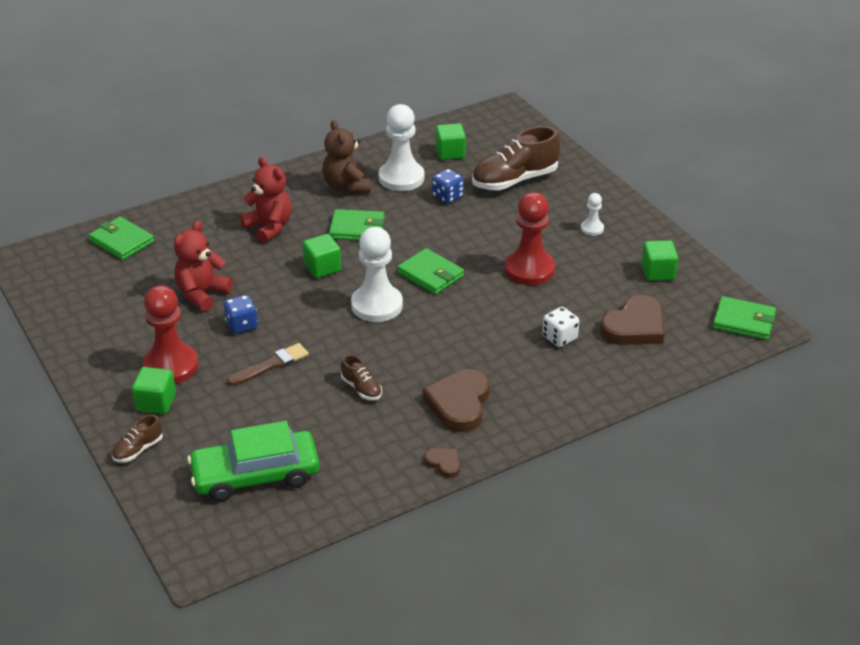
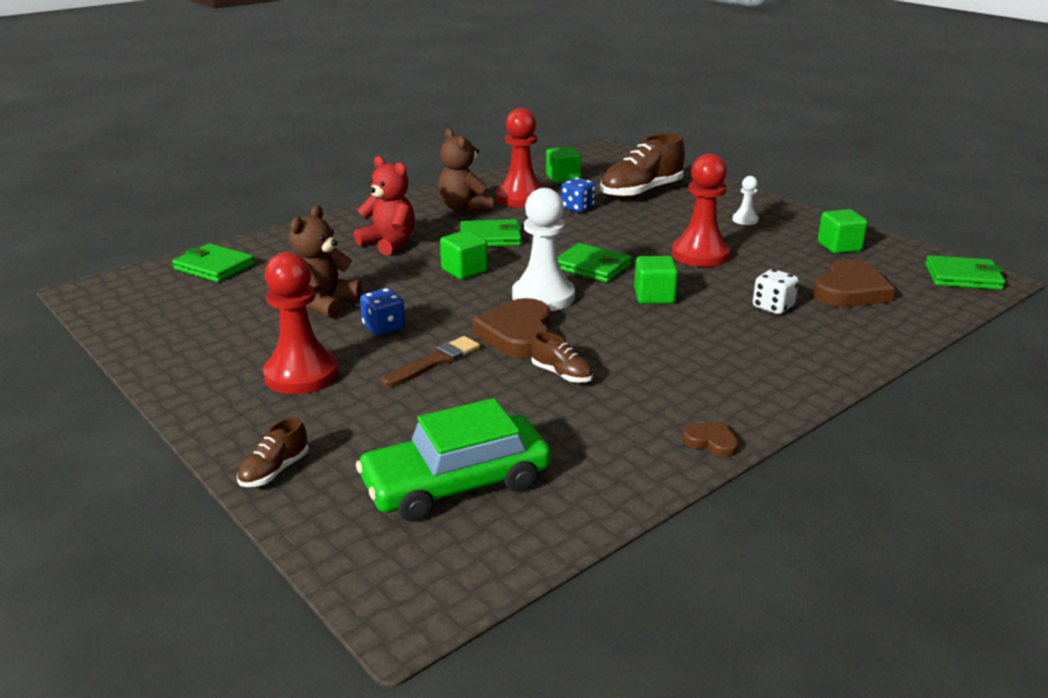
camera: 10 degrees left, 10 degrees down
green cube [132,367,176,414] -> green cube moved to [634,256,678,304]
red teddy bear [174,220,233,311] -> brown teddy bear [289,205,362,318]
white pawn [379,104,424,191] -> red pawn [496,108,544,208]
brown heart [423,369,490,432] -> brown heart moved to [472,298,551,359]

